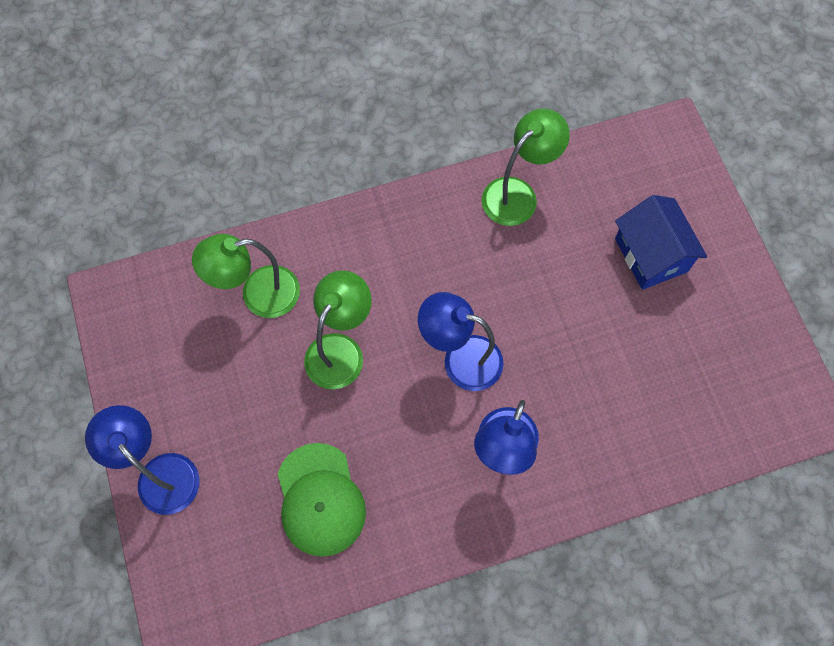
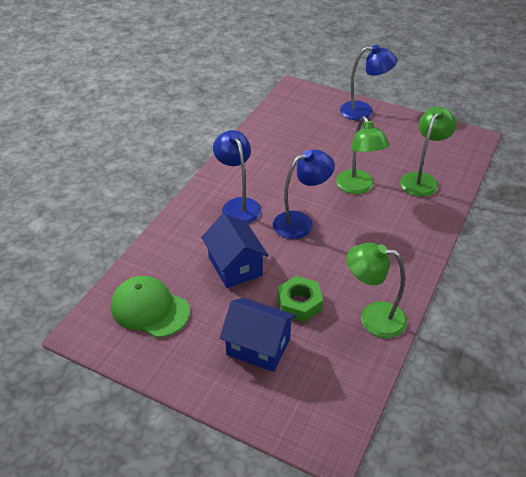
camera: 135 degrees right, 25 degrees down
green cap [278,443,366,557] -> green cap moved to [111,276,190,338]
green lamp [482,108,570,226] -> green lamp turned 105 degrees clockwise [346,243,407,338]
none -> blue house [201,213,269,288]
none -> green nut [277,276,323,322]

